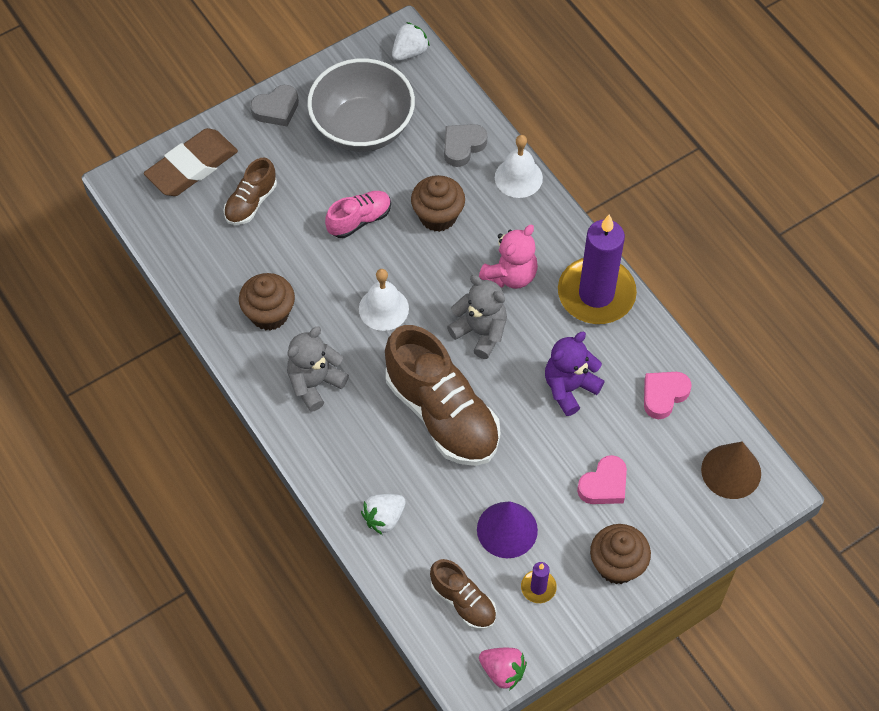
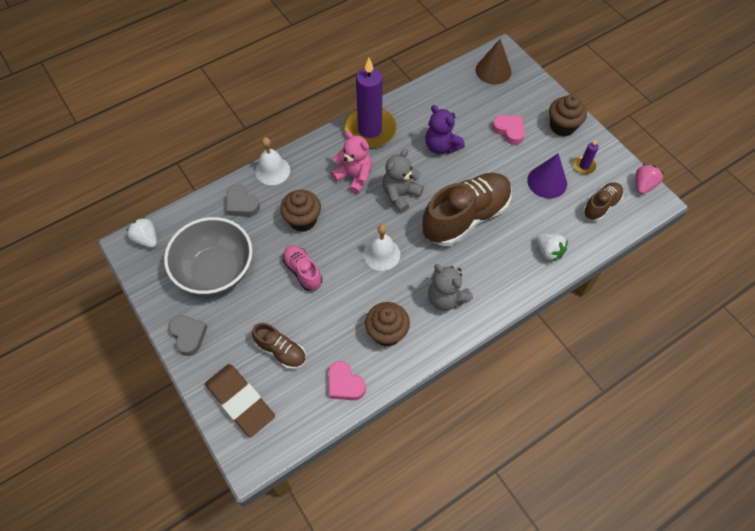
camera: 90 degrees left, 0 degrees up
pink heart [644,372,692,419] -> pink heart moved to [328,361,366,400]

